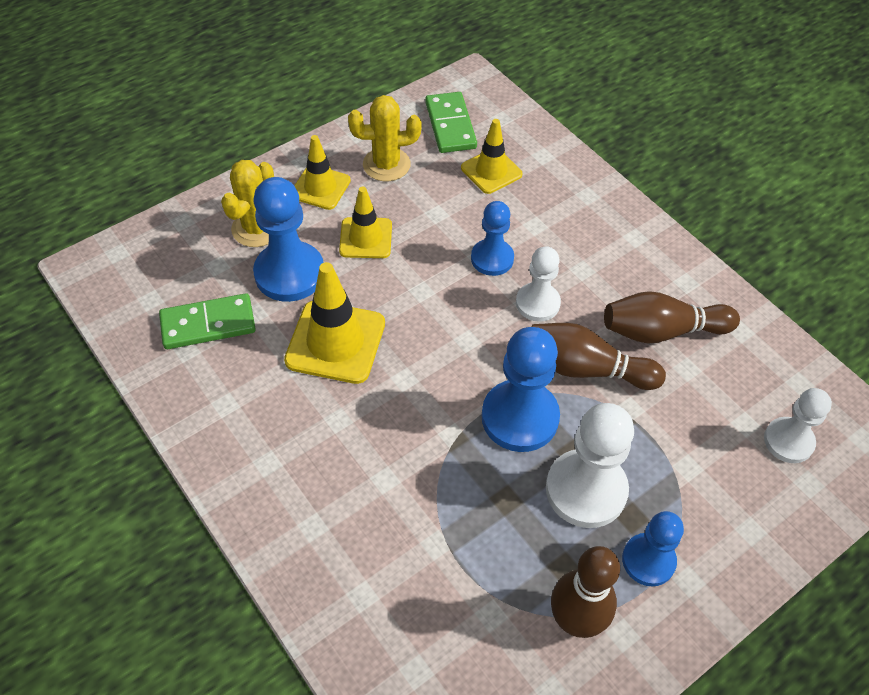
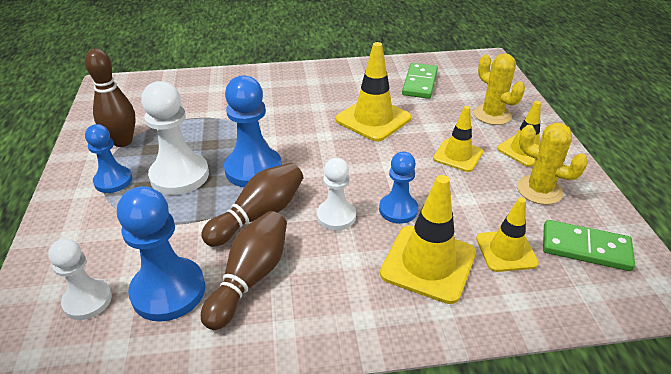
camera: 120 degrees right, 15 degrees down
blue pawn [253,177,324,302] -> blue pawn moved to [117,186,205,322]
yellow cactus [348,95,422,181] -> yellow cactus turned 75 degrees counterclockwise [517,123,588,205]
none -> yellow traffic cone [380,175,476,304]

